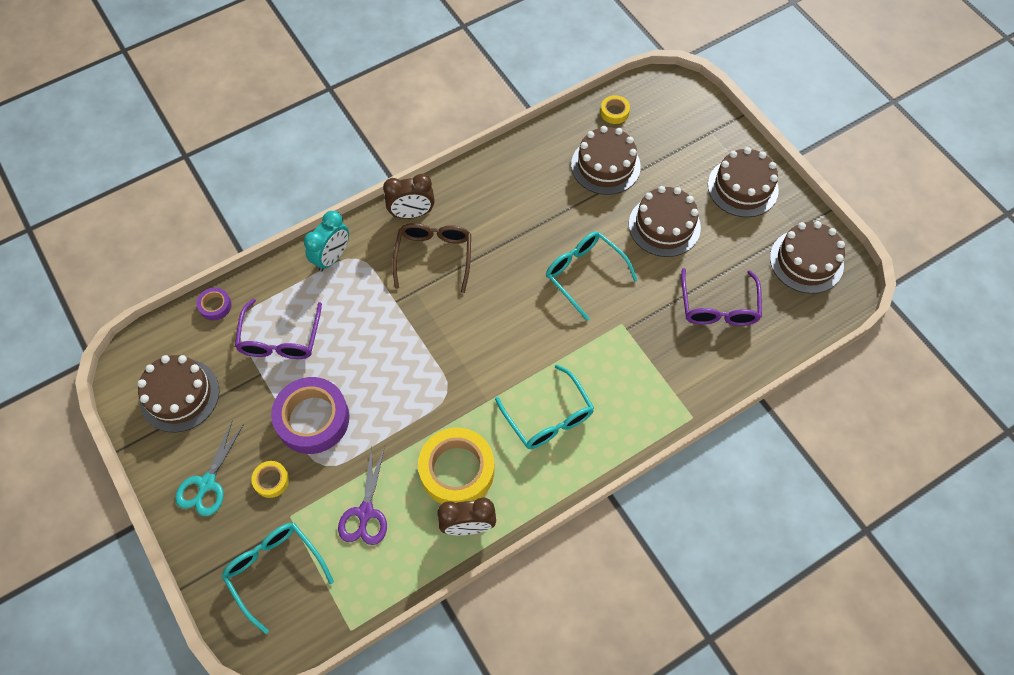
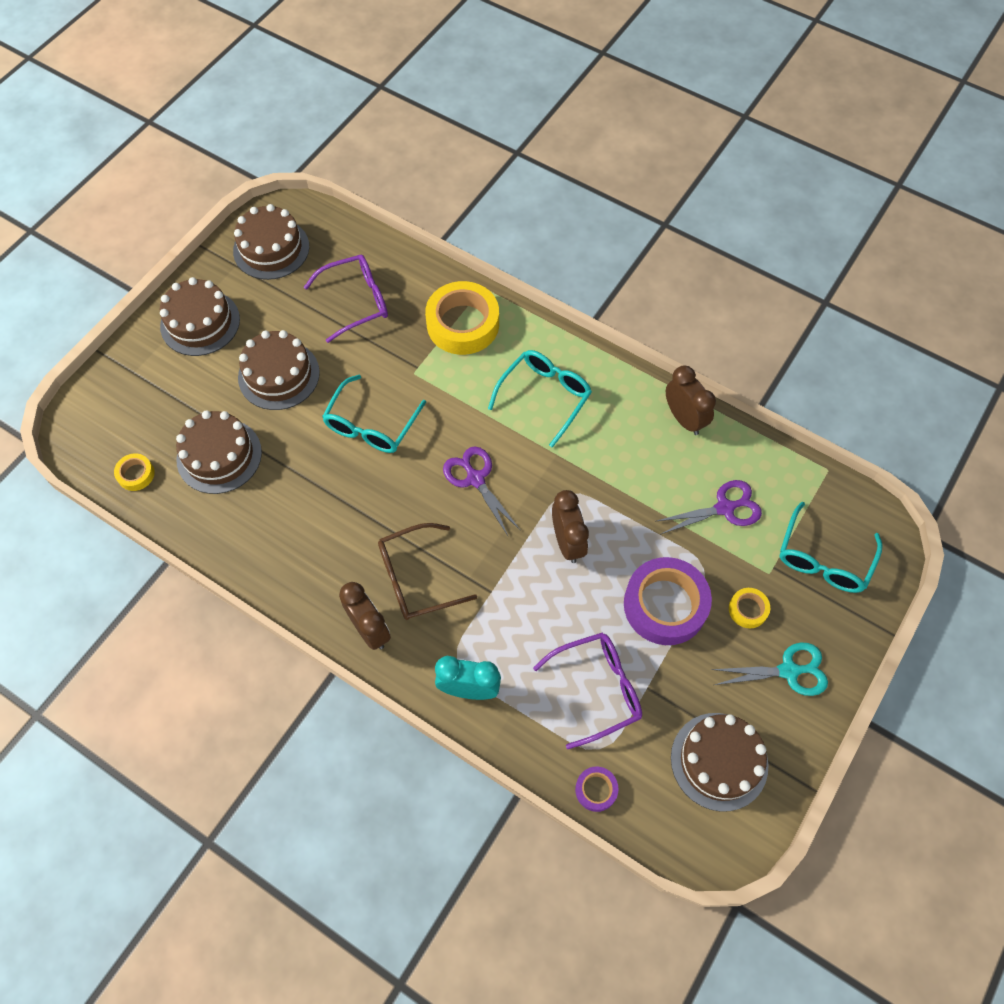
camera: 115 degrees left, 0 degrees up
yellow tape [418,427,495,504] -> yellow tape moved to [425,281,499,355]
none -> purple scissors [443,447,521,536]
none -> brown clock [552,490,589,563]

